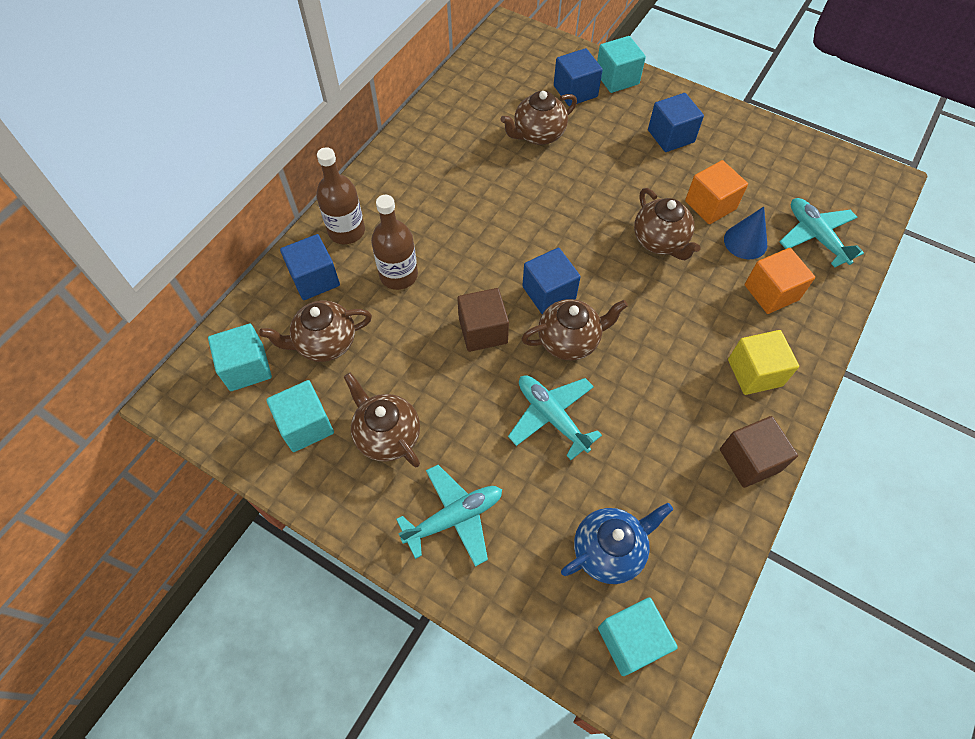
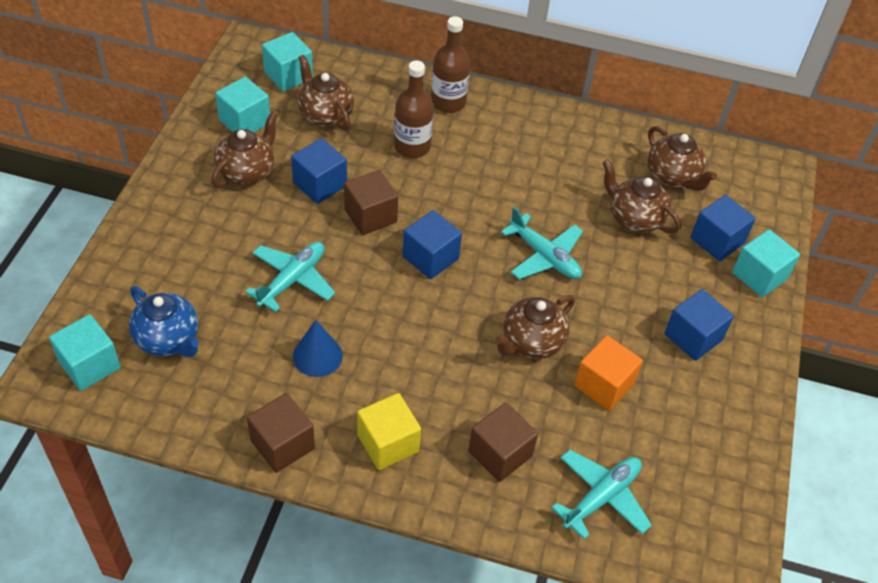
camera: 70 degrees right, 10 degrees down
blue cube [280,234,340,300] -> blue cube moved to [291,138,347,204]
turquoise plane [396,465,502,567] -> turquoise plane moved to [501,207,583,279]
brown teapot [522,299,628,360] -> brown teapot moved to [648,126,717,191]
blue cone [724,207,767,259] -> blue cone moved to [293,320,343,377]
orange cube [745,248,815,314] -> brown cube [468,403,538,482]

